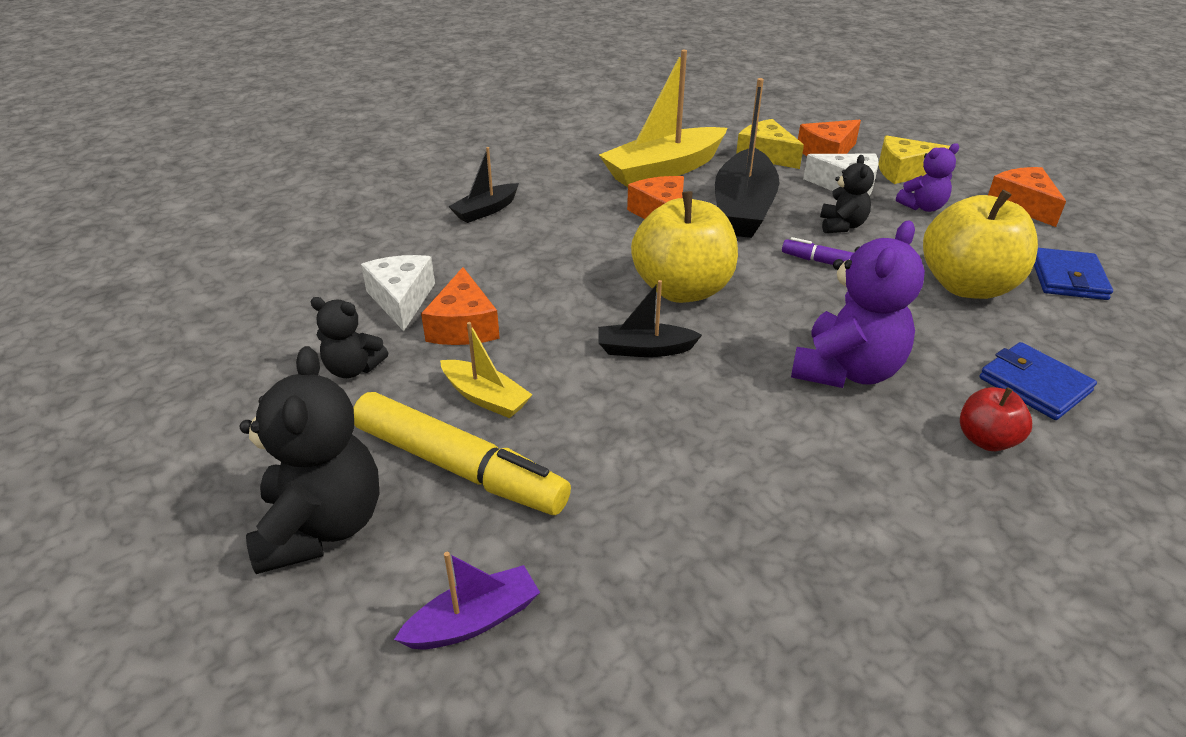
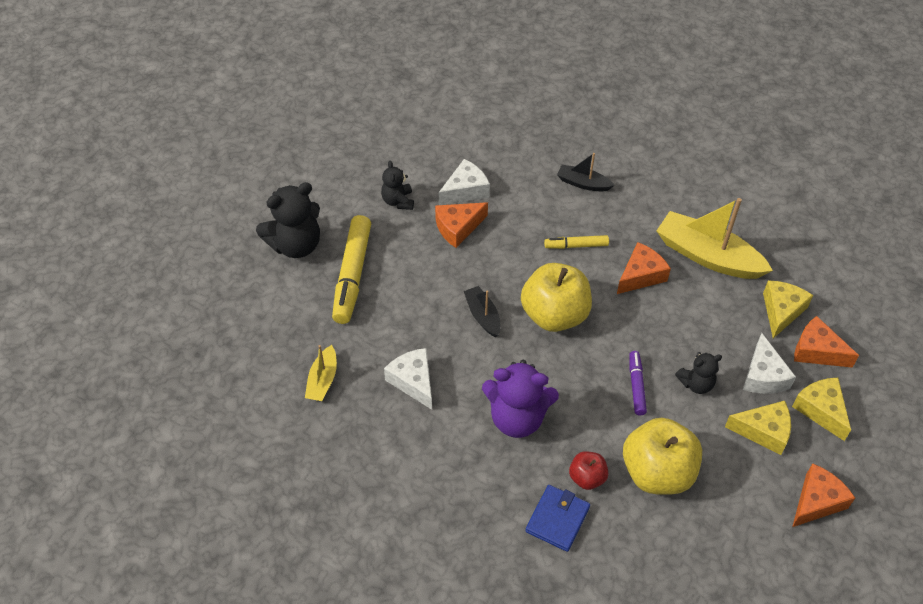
camera: 65 degrees right, 15 degrees up
purple boat [394,552,540,649] -> none
yellow boat [440,322,533,418] -> yellow boat moved to [305,345,337,401]
black boat [715,78,779,238] -> none
purple teddy bear [896,143,959,212] -> yellow cheese [725,401,791,455]
red apple [960,387,1032,451] -> red apple moved to [569,451,608,490]
blue wallet [1034,248,1113,300] -> none
none -> white cheese [384,348,432,410]
none -> yellow marker [544,235,609,249]

